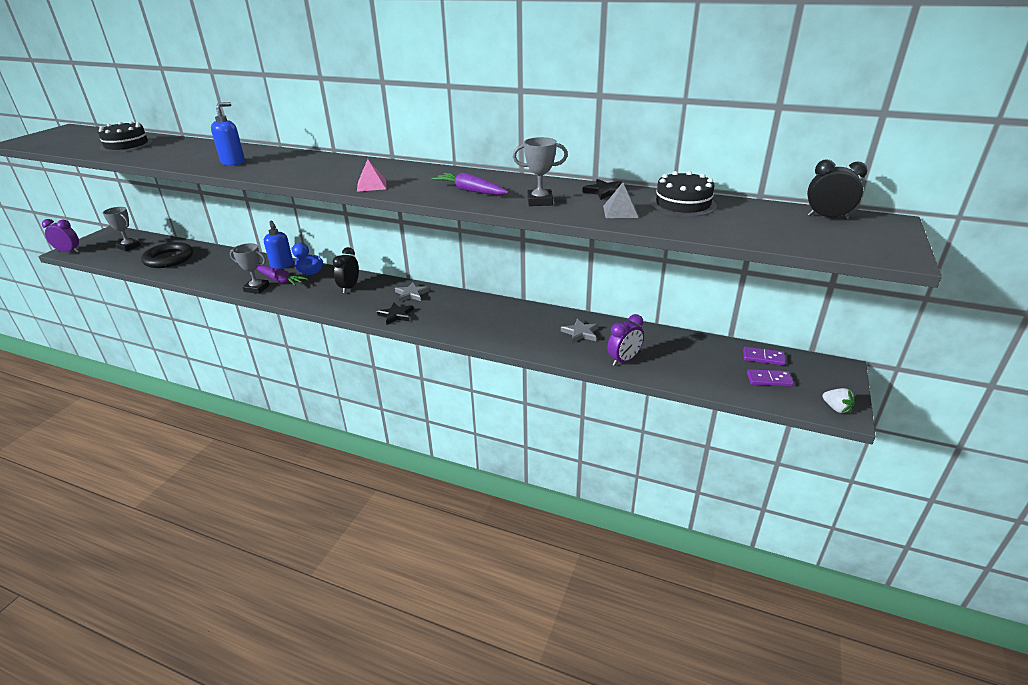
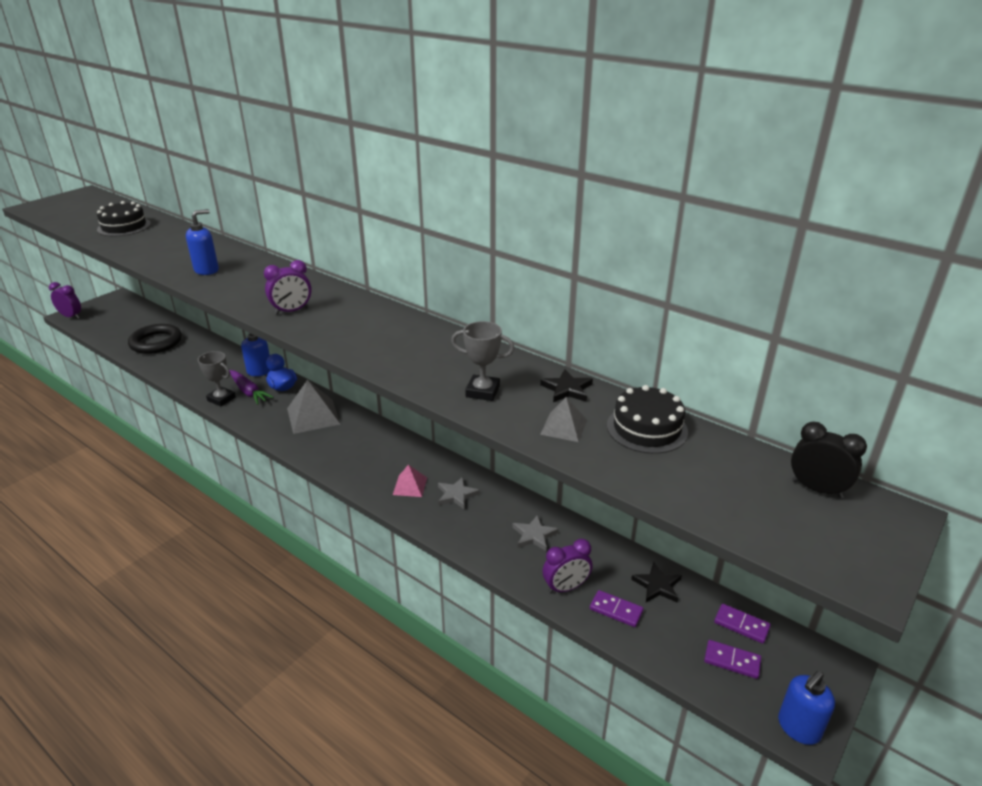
camera: 15 degrees right, 0 degrees up
grey trophy [103,207,141,251] -> none
black clock [333,247,359,293] -> grey pyramid [287,380,340,434]
pink pyramid [357,159,386,192] -> pink pyramid moved to [393,465,427,497]
black star [377,302,414,325] -> black star moved to [631,562,682,603]
grey star [395,282,429,302] -> grey star moved to [438,477,480,510]
purple carrot [431,173,509,195] -> none
white strawberry [822,388,855,413] -> blue soap dispenser [778,671,835,745]
none -> purple clock [264,260,312,315]
none -> purple domino [590,590,644,627]

